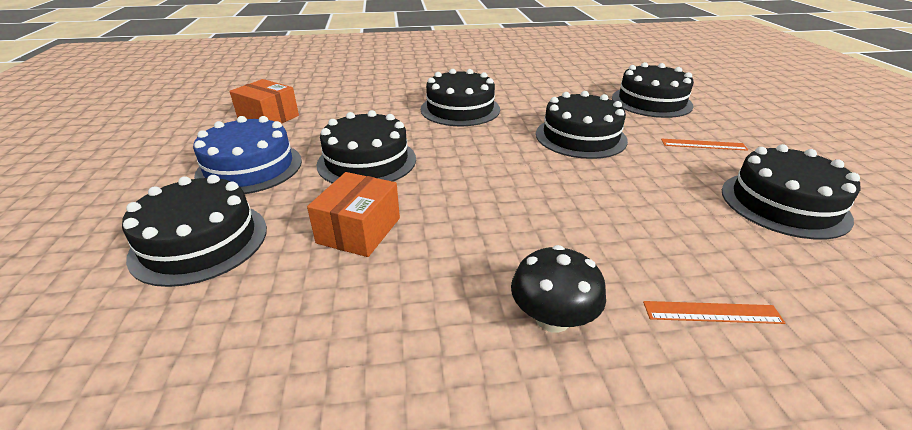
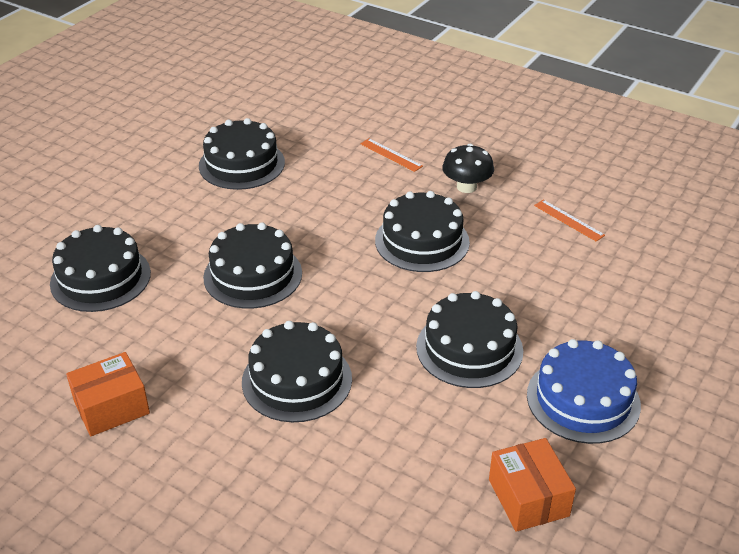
camera: 140 degrees left, 5 degrees up
black cake [122,175,267,287] -> black cake moved to [375,191,470,272]
orange box [307,172,400,257] -> orange box moved to [66,352,150,436]
orange ruler [661,139,748,151] -> orange ruler moved to [534,200,605,241]

